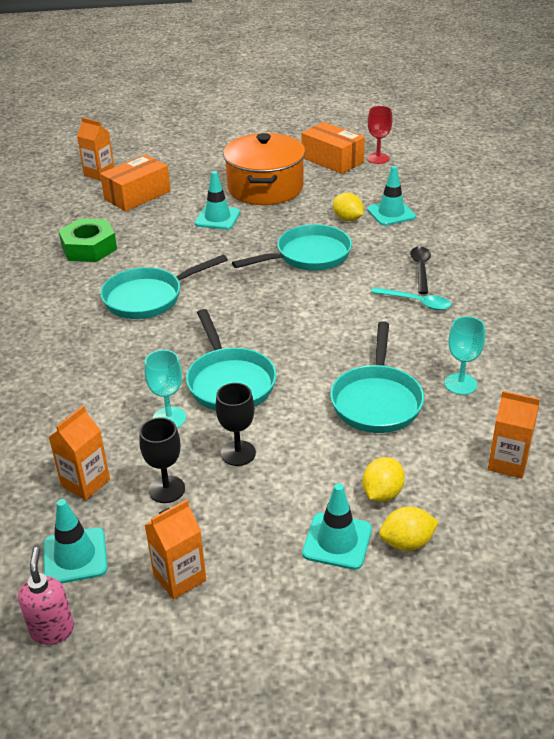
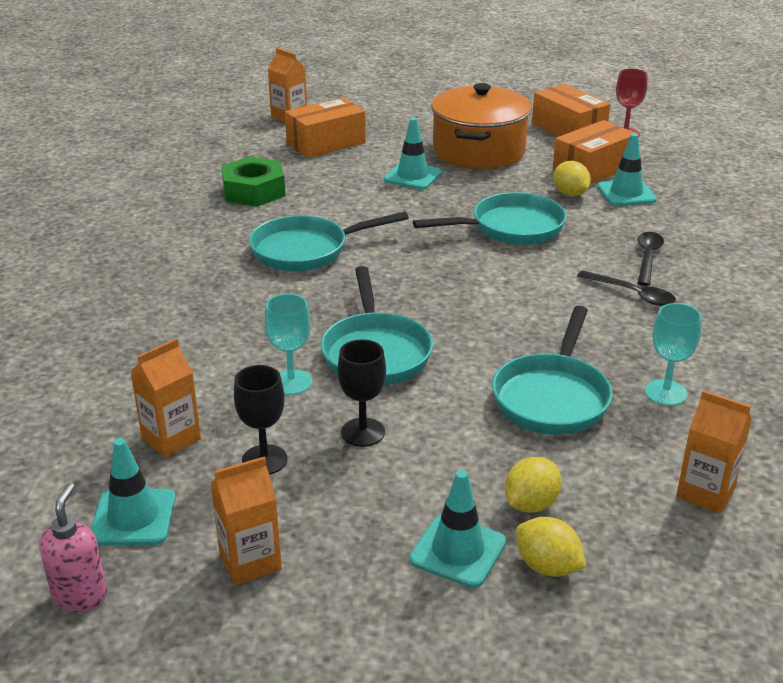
camera: 10 degrees right, 5 degrees down
turquoise spoon [371,287,451,310] -> black spoon [577,270,676,306]
yellow lemon [379,506,439,551] -> yellow lemon turned 45 degrees clockwise [516,517,586,577]
none -> orange box [552,120,637,184]

